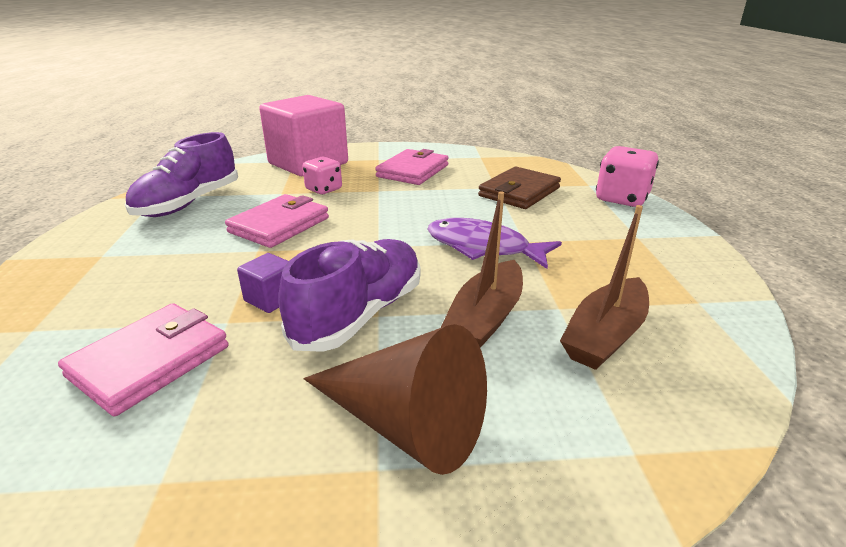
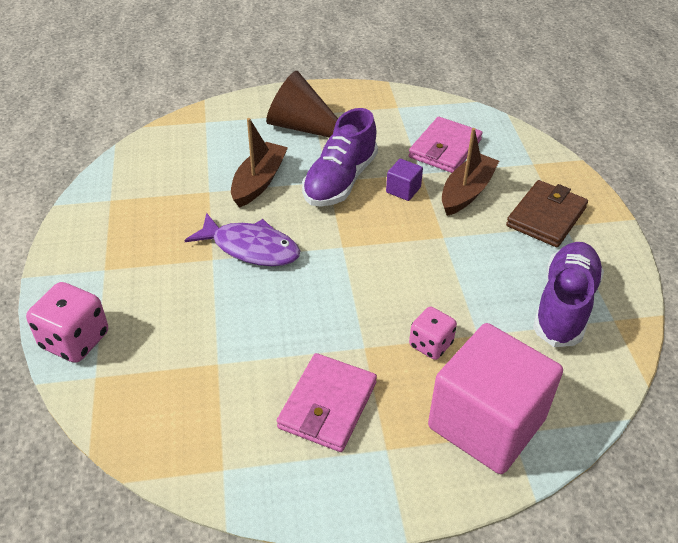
camera: 175 degrees right, 15 degrees up
pink wallet [225,194,329,248] -> none
brown wallet [478,167,561,209] -> brown wallet moved to [506,180,588,247]
brown boat [560,205,649,370] -> brown boat moved to [442,128,499,216]

